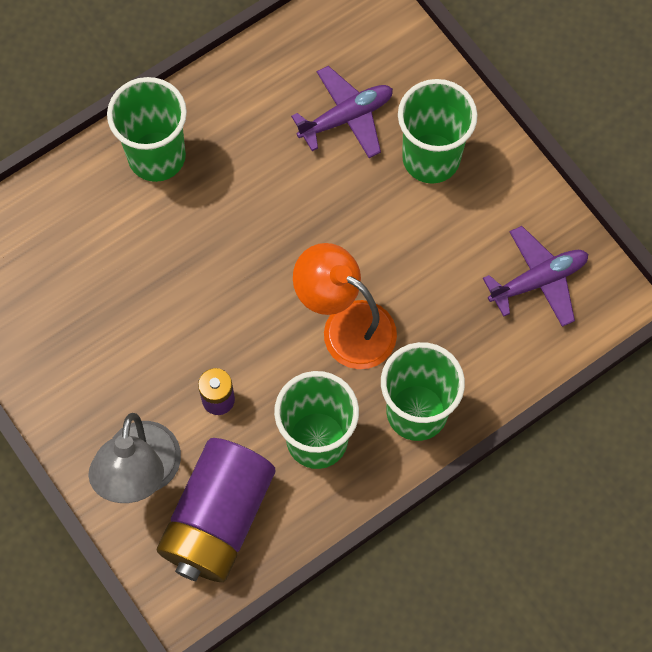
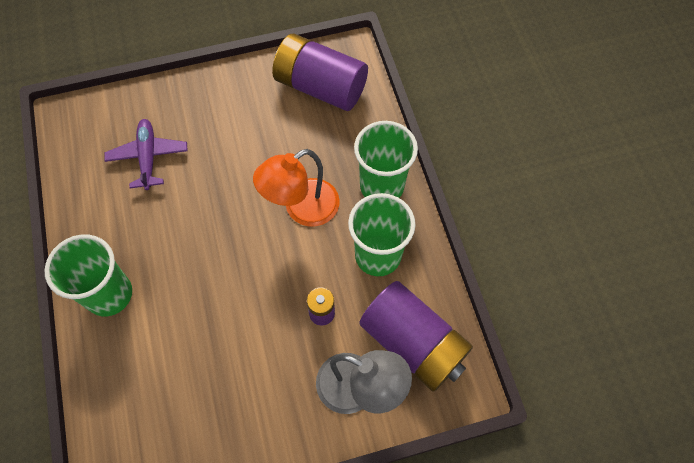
camera: 70 degrees left, 5 degrees down
green cup [398,79,477,184] -> none
purple plane [483,226,588,327] -> purple battery [272,34,368,111]

